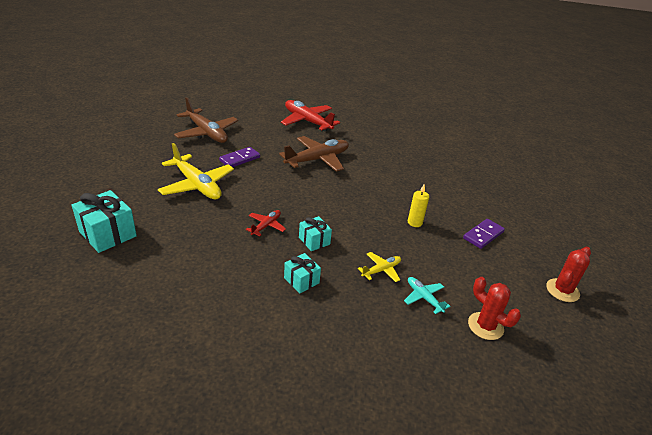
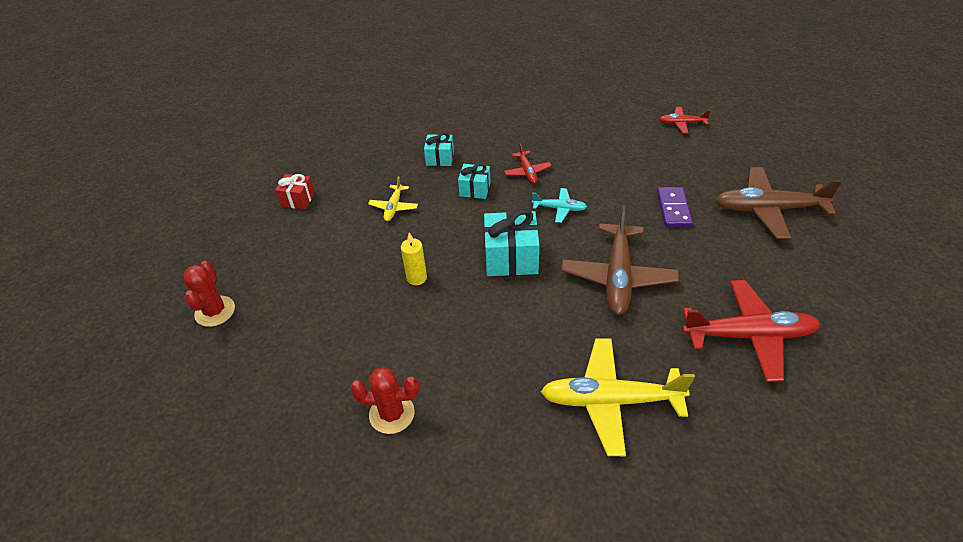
camera: 140 degrees right, 10 degrees up
turquoise gift [72,190,137,253] -> turquoise gift moved to [484,209,539,276]
yellow plane [158,143,234,199] -> yellow plane moved to [541,338,695,456]
turquoise plane [404,277,450,314] -> turquoise plane moved to [532,188,587,223]
purple domino [463,219,505,249] -> none
red cactus [468,277,521,340] -> red cactus moved to [350,367,419,434]
none -> red gift [275,174,315,209]
none -> red plane [659,107,711,133]

